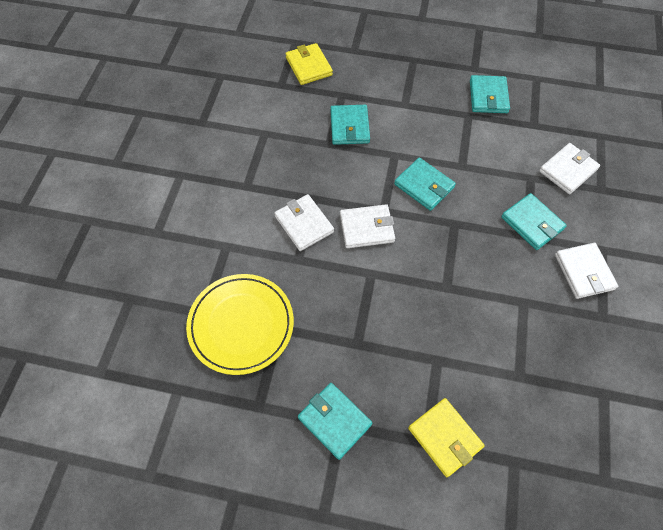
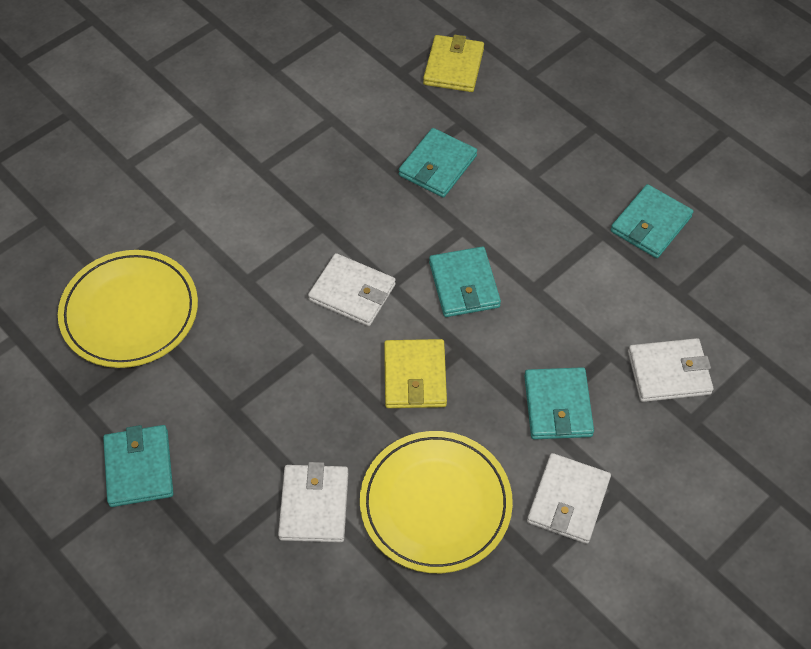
camera: 35 degrees right, 5 degrees down
white wallet [274,194,334,251] -> white wallet moved to [278,462,348,542]
yellow wallet [408,398,485,477] -> yellow wallet moved to [384,339,447,408]
none -> yellow plate [360,431,513,573]

